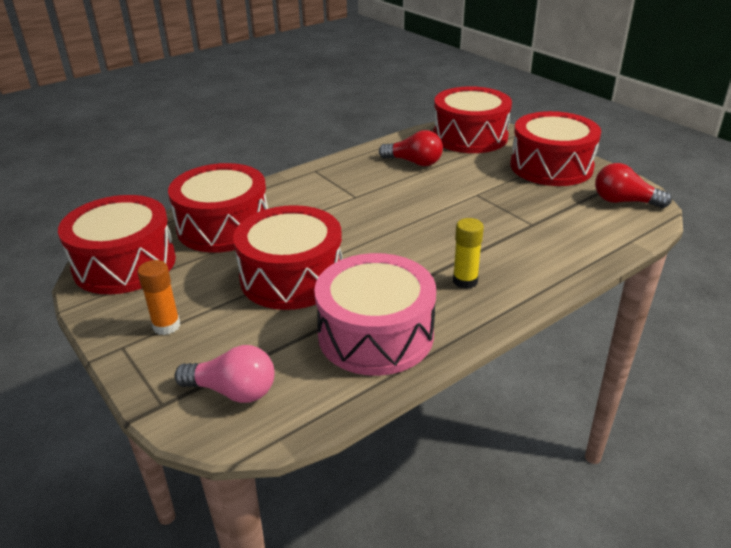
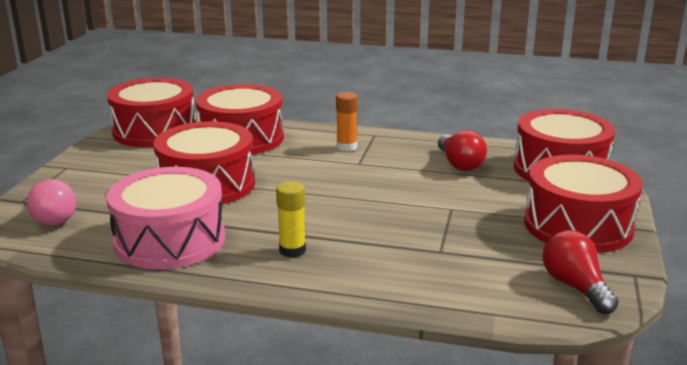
camera: 50 degrees right, 10 degrees down
orange glue stick [137,260,180,335] -> orange glue stick moved to [336,92,358,151]

